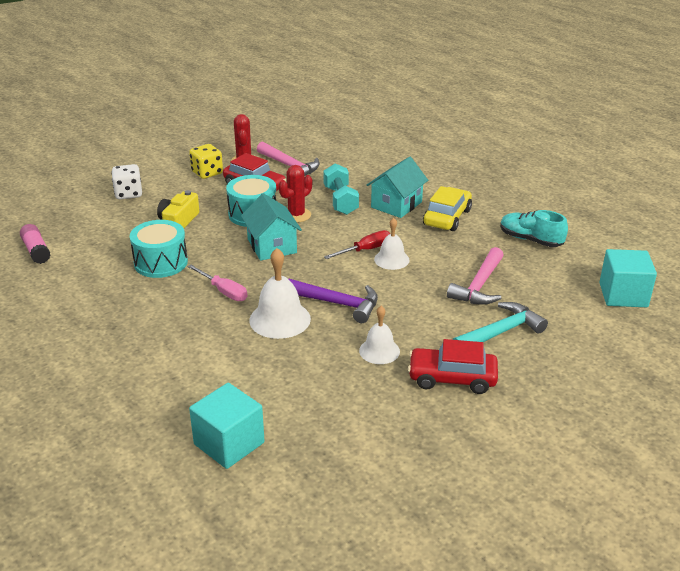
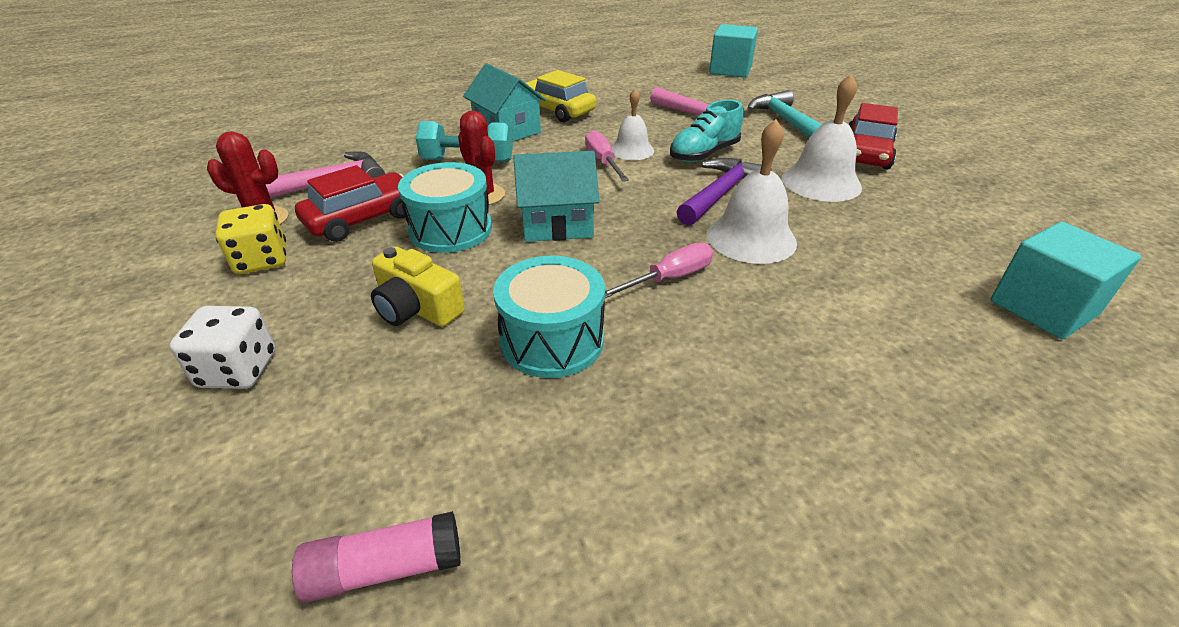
camera: 75 degrees left, 5 degrees up
red screwdriver [324,230,390,259] -> pink screwdriver [585,130,629,181]
white bell [359,306,400,364] -> white bell [782,74,862,202], size x1.57
turquoise shoe [500,210,568,247] -> turquoise shoe moved to [670,100,743,162]

